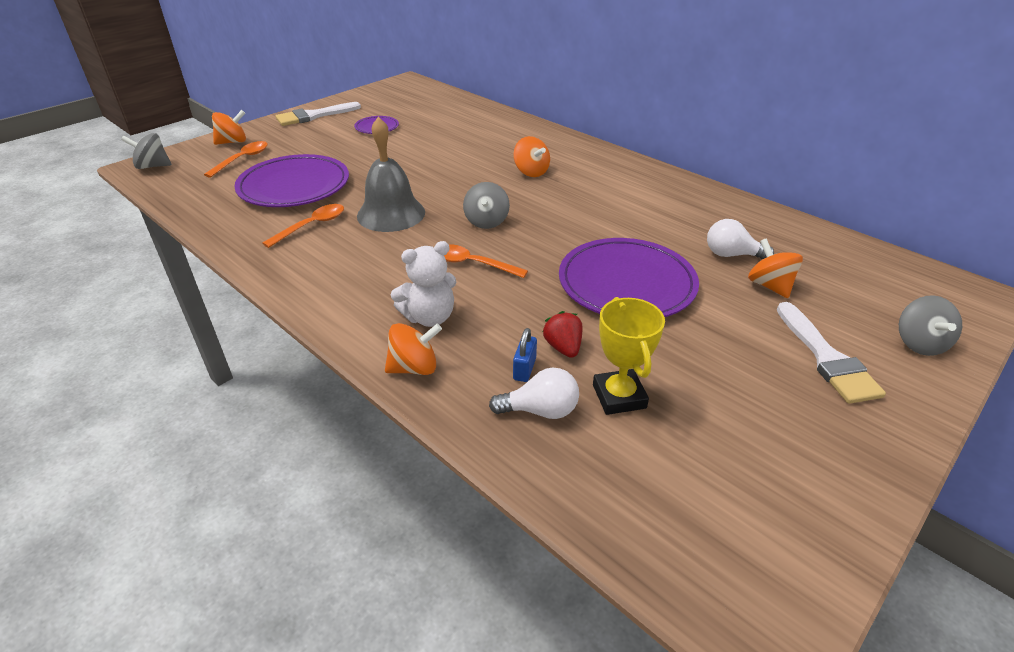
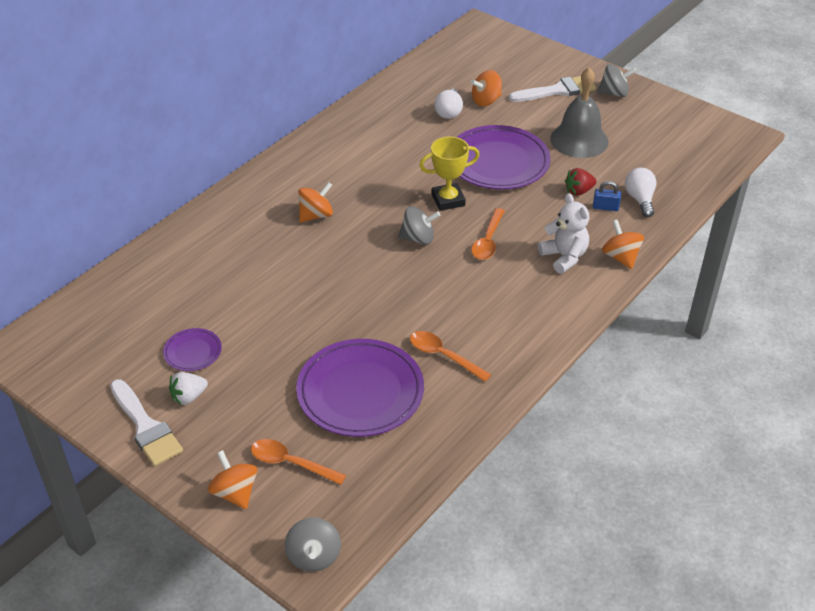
camera: 95 degrees left, 5 degrees up
grey bell [357,117,425,232] -> grey bell moved to [550,67,608,158]
yellow trophy [593,297,665,415] -> yellow trophy moved to [419,137,480,211]
grey spinning top [899,295,962,356] -> grey spinning top moved to [597,64,637,97]
none -> white strawberry [169,372,208,405]

